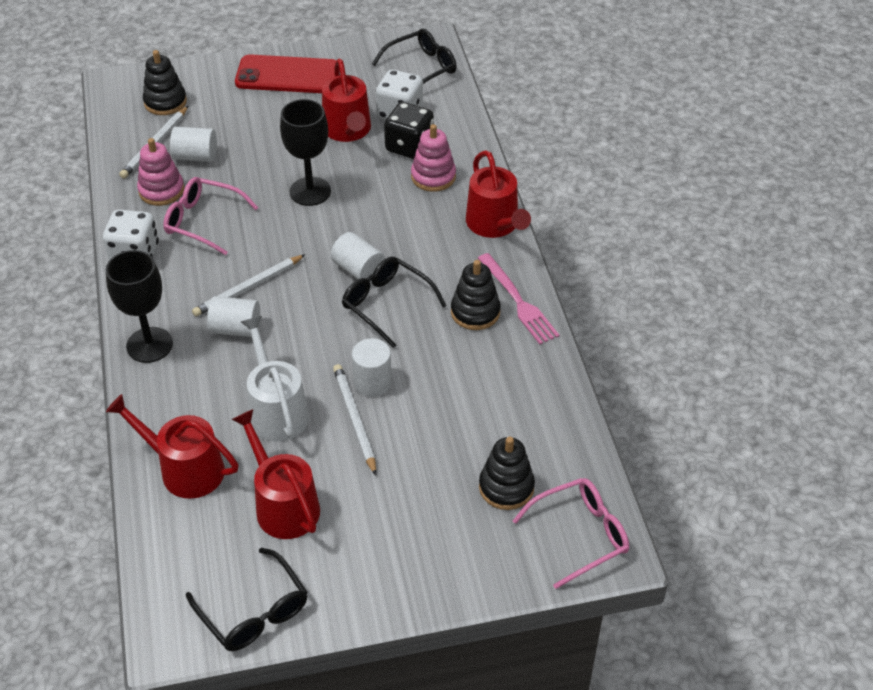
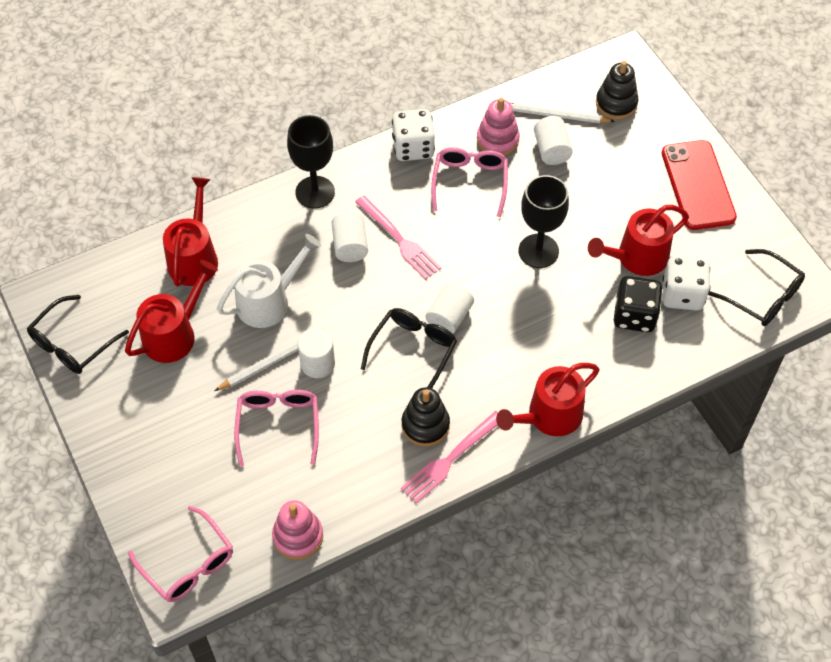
camera: 75 degrees right, 10 degrees up
white pencil [192,254,305,317] -> pink fork [355,195,441,279]
pink stacking toy [411,124,456,192] -> pink stacking toy moved to [272,500,323,560]
black stacking toy [479,437,535,510] -> none
none -> pink glasses [234,390,319,467]

